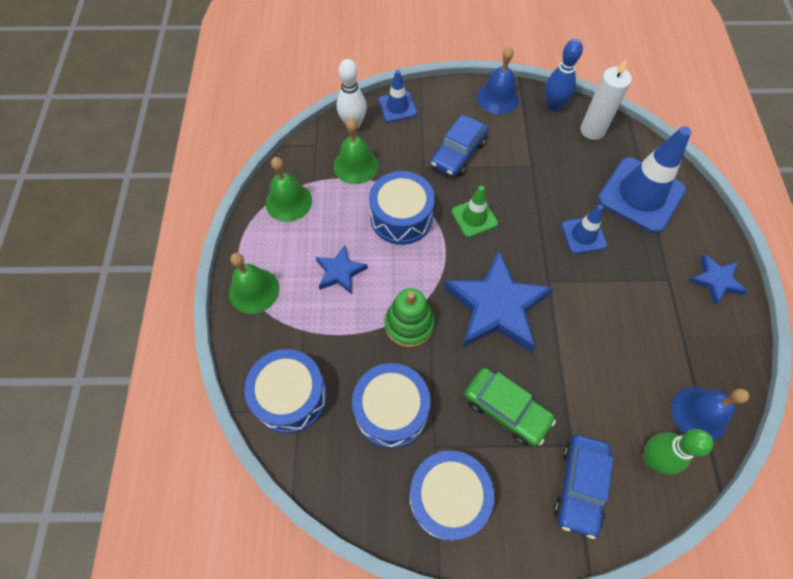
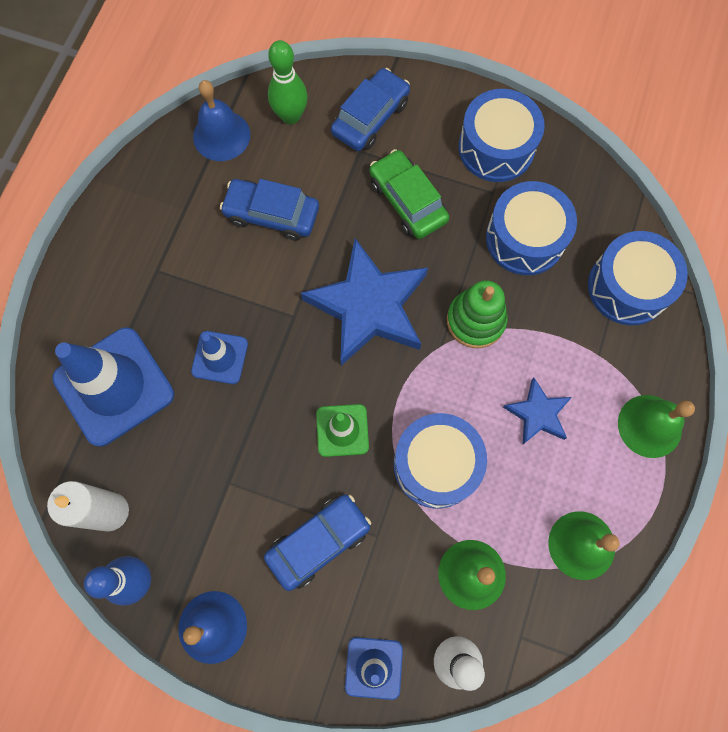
camera: 160 degrees left, 10 degrees up
blue star [688,254,748,305] -> none
none -> blue car [220,179,319,241]

